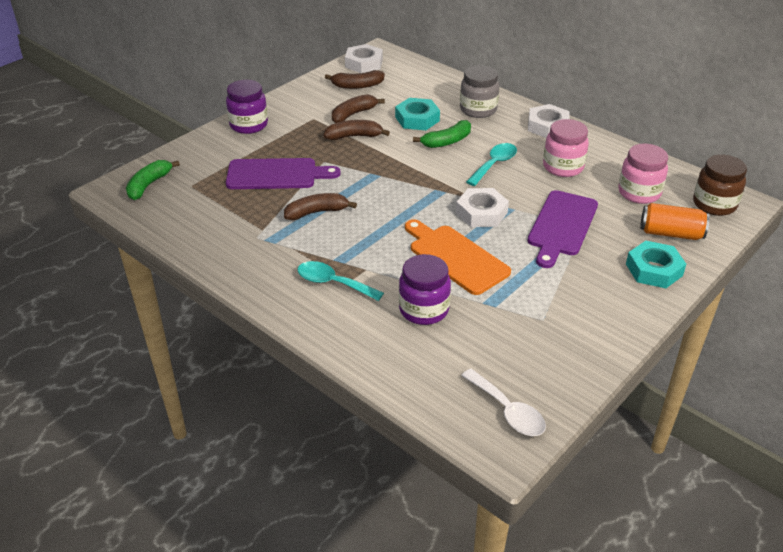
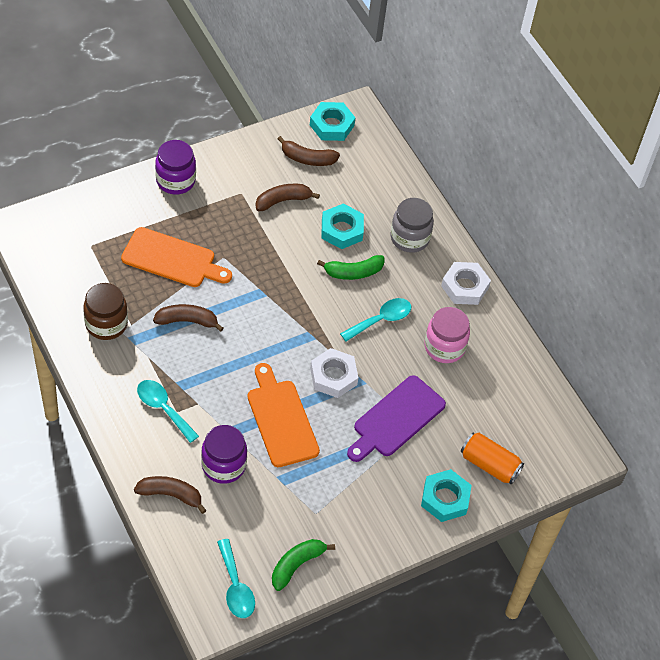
camera: 15 degrees right, 15 degrees up
green banana [126,160,180,200] -> green banana moved to [272,539,335,591]
purple cutting board [226,158,341,189] -> orange cutting board [121,227,232,287]
brown banana [324,120,390,140] -> brown banana moved to [134,476,207,514]
white nut [345,44,383,73] -> turquoise nut [310,102,355,141]
white spoon [461,369,546,436] -> turquoise spoon [217,539,255,618]
pink jar [618,144,668,204] -> none
brown jar [693,154,747,216] -> brown jar moved to [83,283,128,340]

